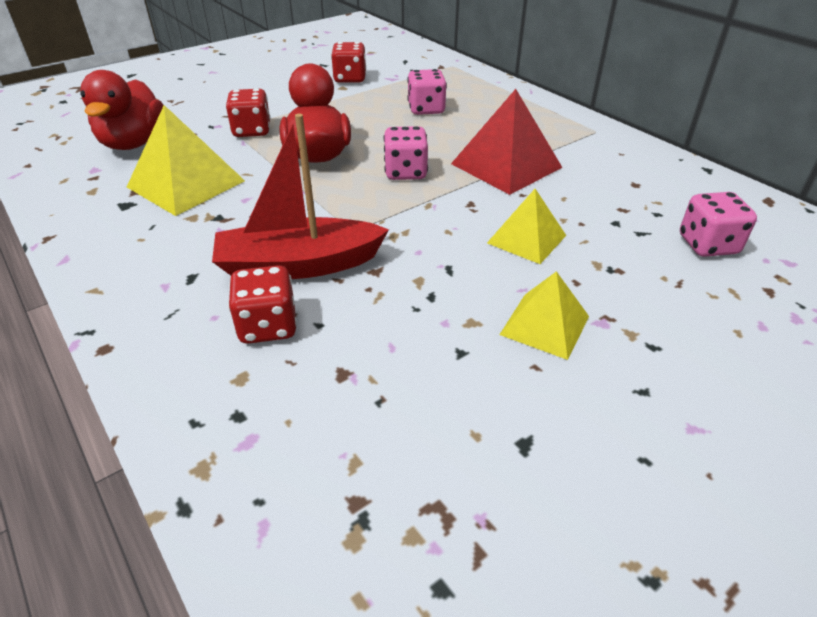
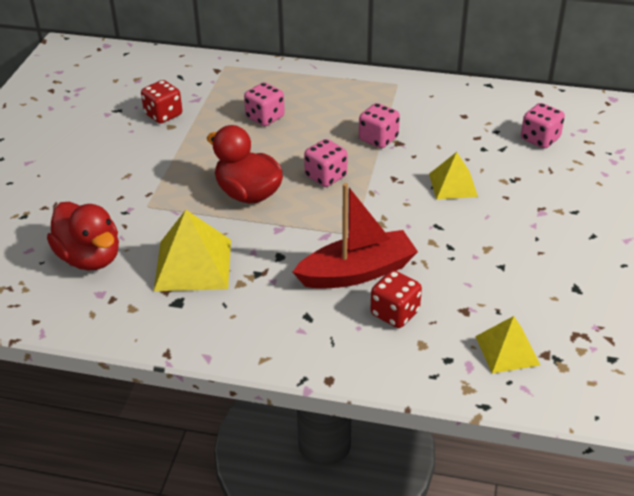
camera: 40 degrees left, 0 degrees up
red boat [212,114,389,279] -> red boat turned 150 degrees counterclockwise [293,183,418,289]
red dice [226,88,271,137] -> none
red pyramid [451,89,563,195] -> pink dice [359,103,400,148]
yellow pyramid [499,271,589,360] -> yellow pyramid moved to [475,316,540,373]

